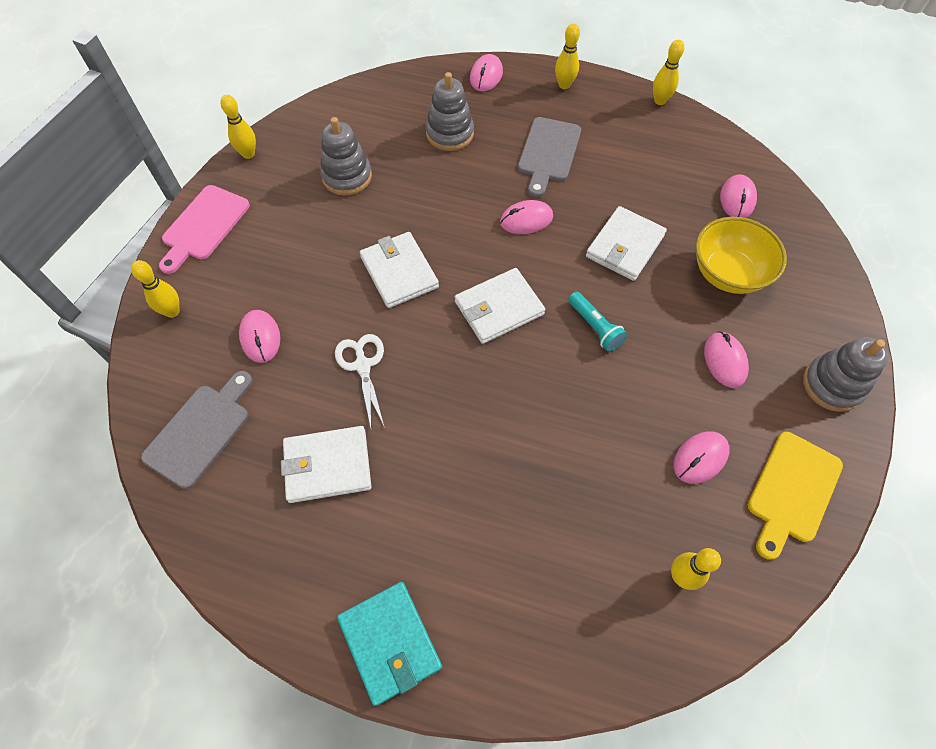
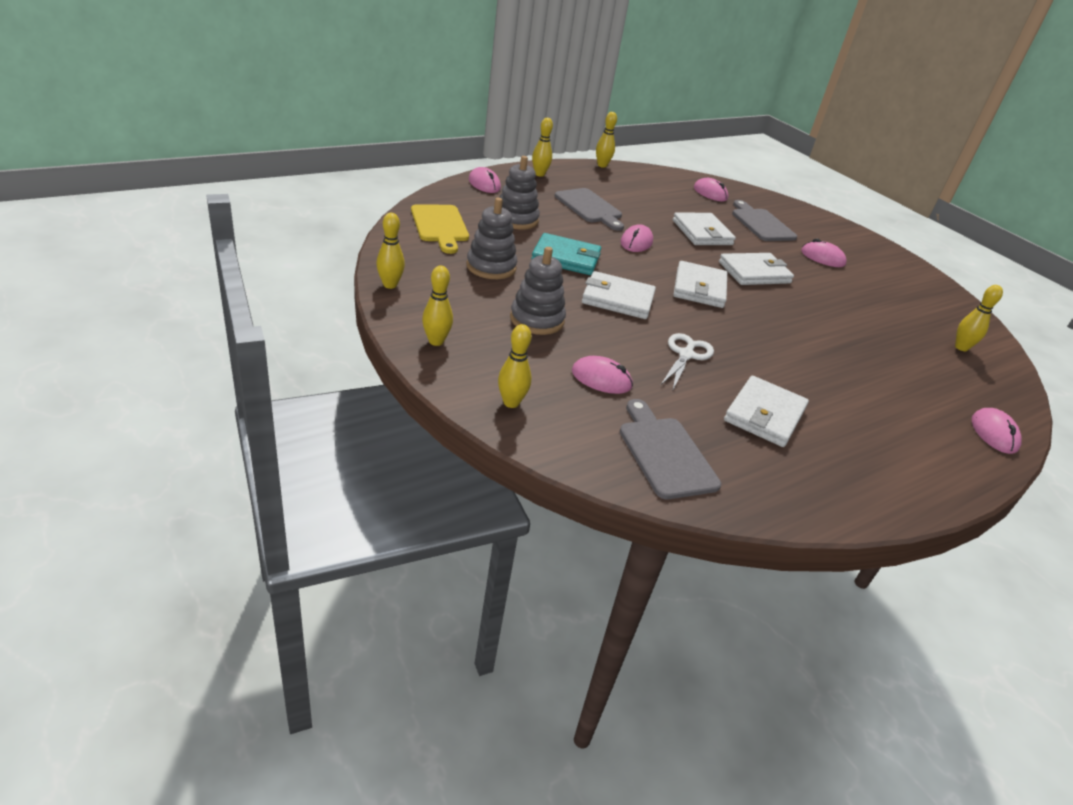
camera: 55 degrees left, 25 degrees down
pink cutting board [159,185,250,274] -> yellow bowling pin [422,265,453,346]
white scissors [335,334,385,428] -> white scissors turned 90 degrees clockwise [660,333,714,389]
turquoise wallet [337,582,442,706] -> turquoise wallet moved to [531,233,601,275]
turquoise flashlight [568,292,627,352] -> white wallet [719,253,794,285]
pink mouse [674,431,730,484] -> pink mouse moved to [972,408,1022,454]
yellow bowl [696,217,787,294] -> grey cutting board [732,200,797,241]
yellow cutting board [748,432,843,560] -> yellow cutting board moved to [411,204,469,254]
grey stacking toy [803,337,889,412] -> grey stacking toy moved to [510,247,566,335]

